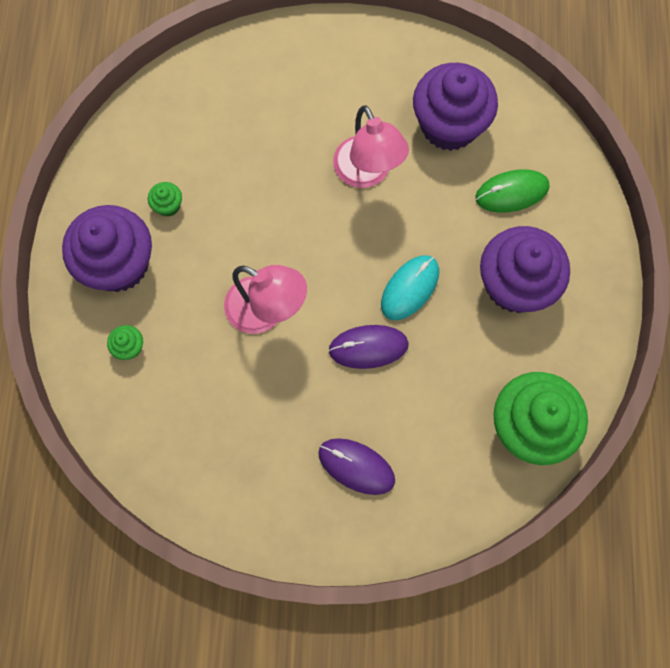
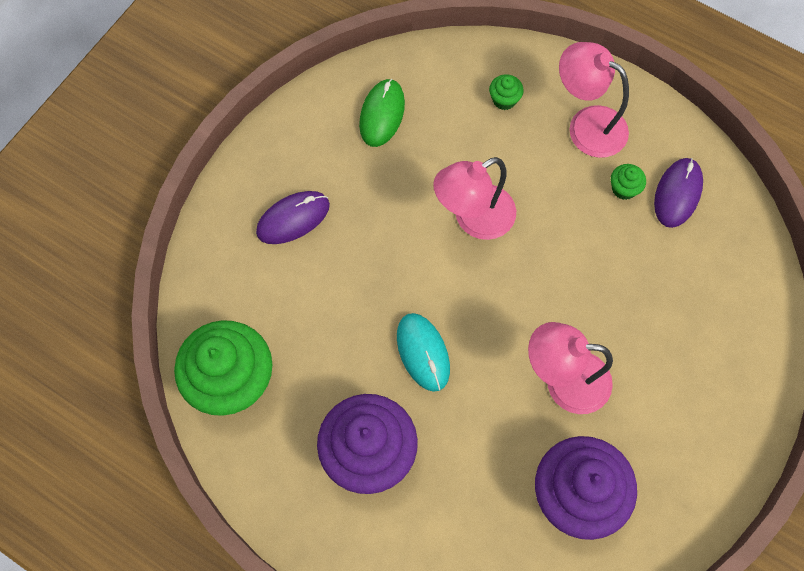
camera: 120 degrees right, 5 degrees down
purple cupcake [62,205,152,292] -> pink lamp [559,42,629,158]
purple mouse [328,325,409,369] -> purple mouse moved to [654,158,703,228]
green mouse [475,169,549,213] -> green mouse moved to [359,78,405,147]

